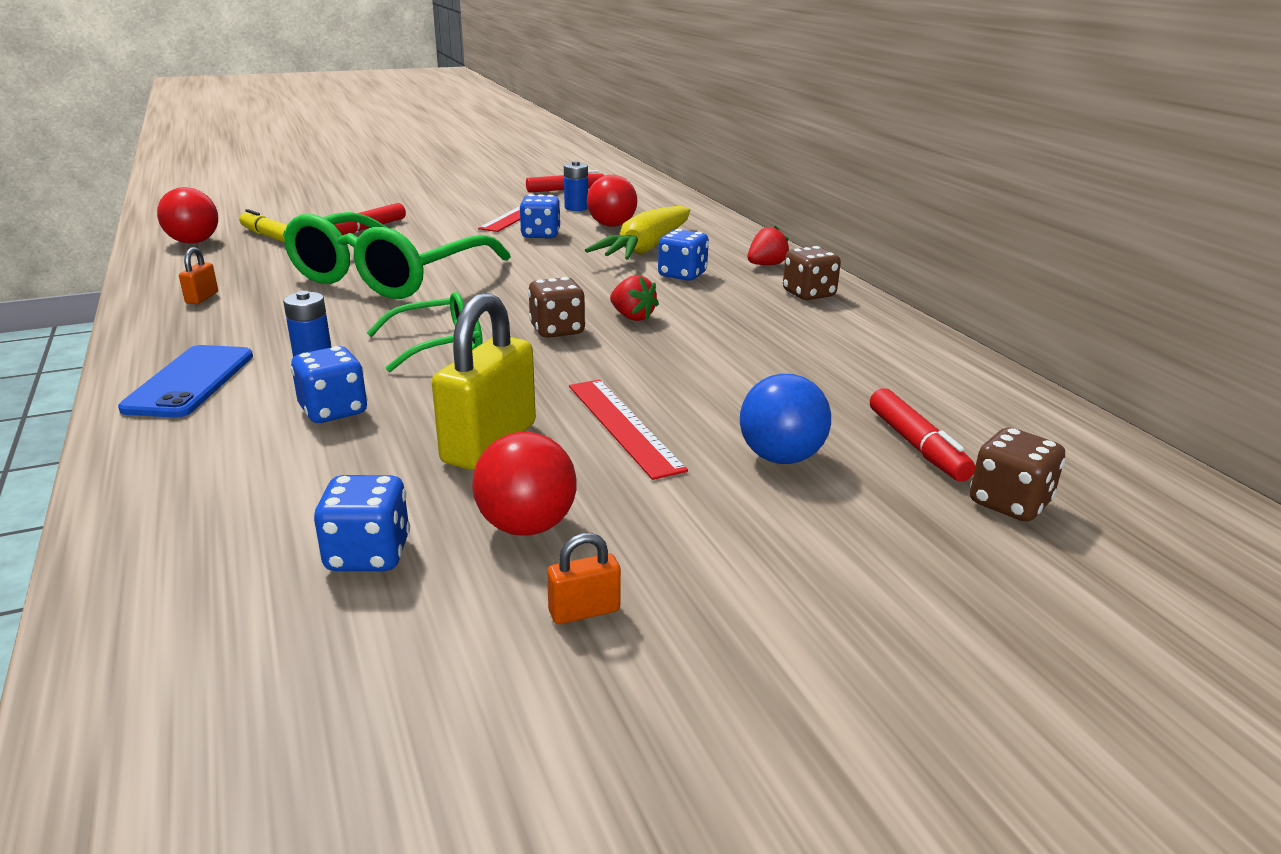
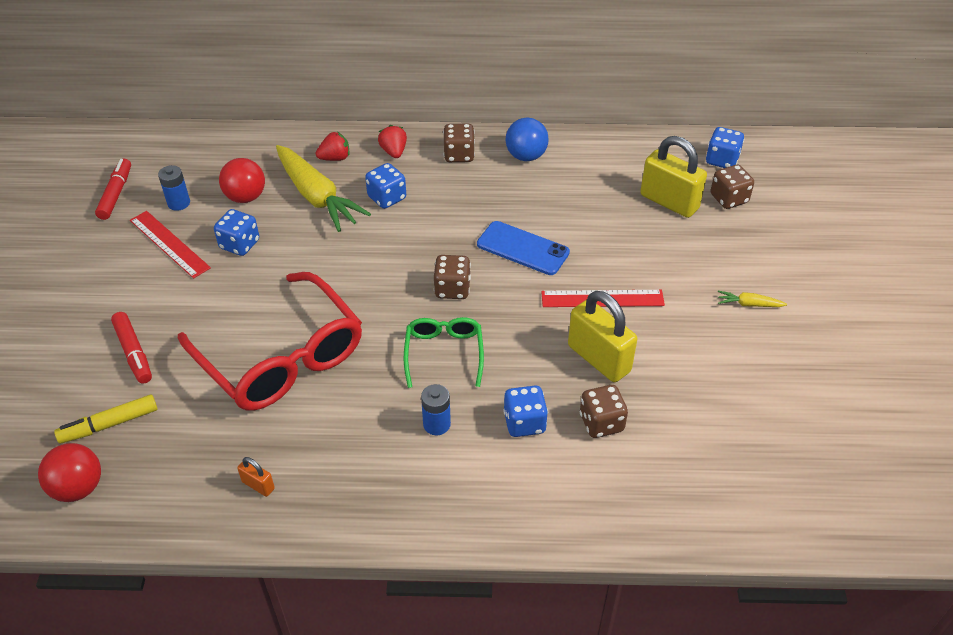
camera: 65 degrees left, 20 degrees up
blue phone [118,345,253,418] -> blue phone moved to [477,221,570,275]
green glasses [283,212,511,299] -> red glasses [178,272,362,411]
blue dice [314,475,410,571] -> blue dice moved to [706,127,744,168]
red ball [472,432,577,536] -> none
orange padlock [547,533,621,624] -> none
red strawberry [610,275,659,321] -> red strawberry moved to [316,131,350,161]
blue ball [740,374,831,464] -> blue ball moved to [506,118,549,161]
red marker [870,388,975,482] -> yellow padlock [640,136,707,218]
none -> brown dice [580,385,628,438]
none -> yellow carrot [718,291,787,307]

